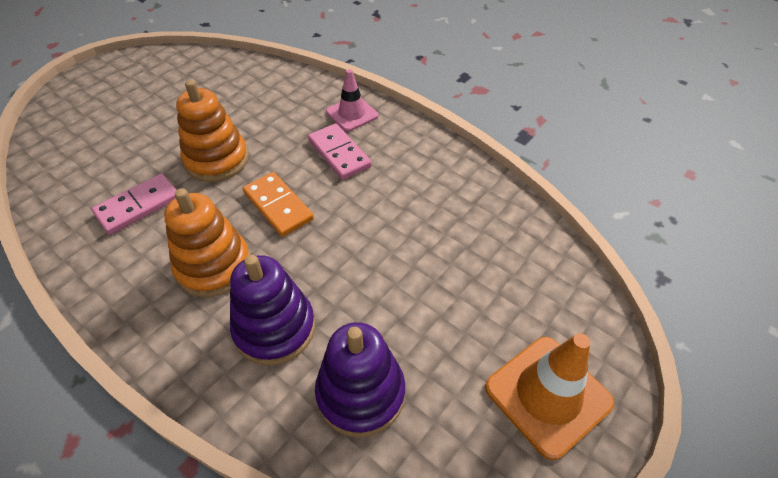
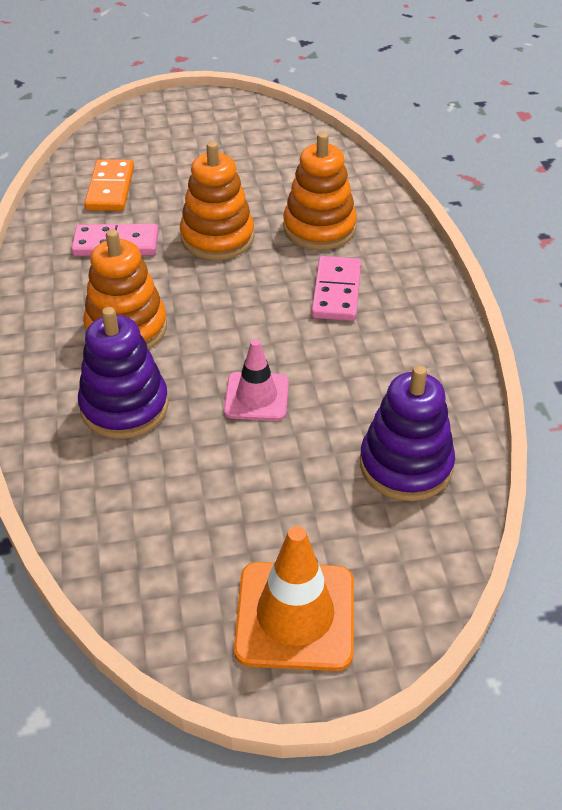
camera: 40 degrees right, 5 degrees down
orange domino [243,172,314,237] -> orange domino moved to [84,159,134,211]
purple stacking toy [315,322,405,438] -> purple stacking toy moved to [360,365,455,501]
pink traffic cone [326,69,378,132] -> pink traffic cone moved to [224,339,289,421]
none -> orange stacking toy [283,132,357,250]

